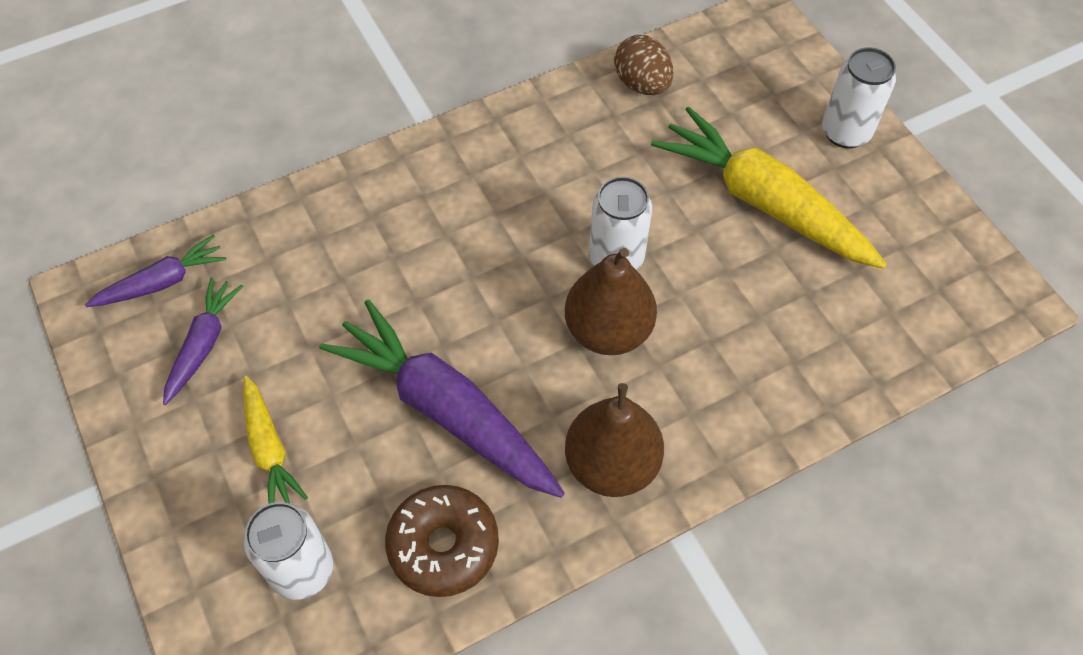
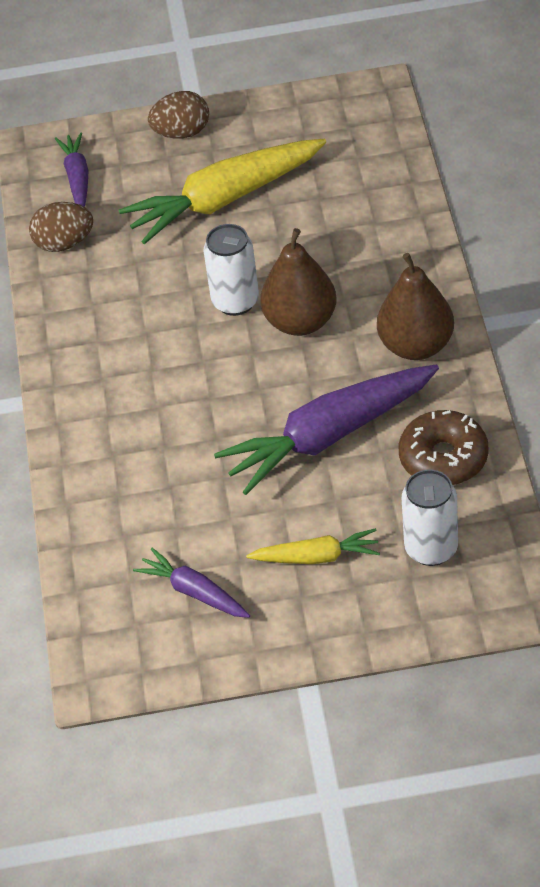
camera: 65 degrees left, 10 degrees down
purple carrot [85,235,226,307] -> purple carrot moved to [55,132,88,207]
white can [822,47,896,149] -> brown egg [148,91,209,139]

